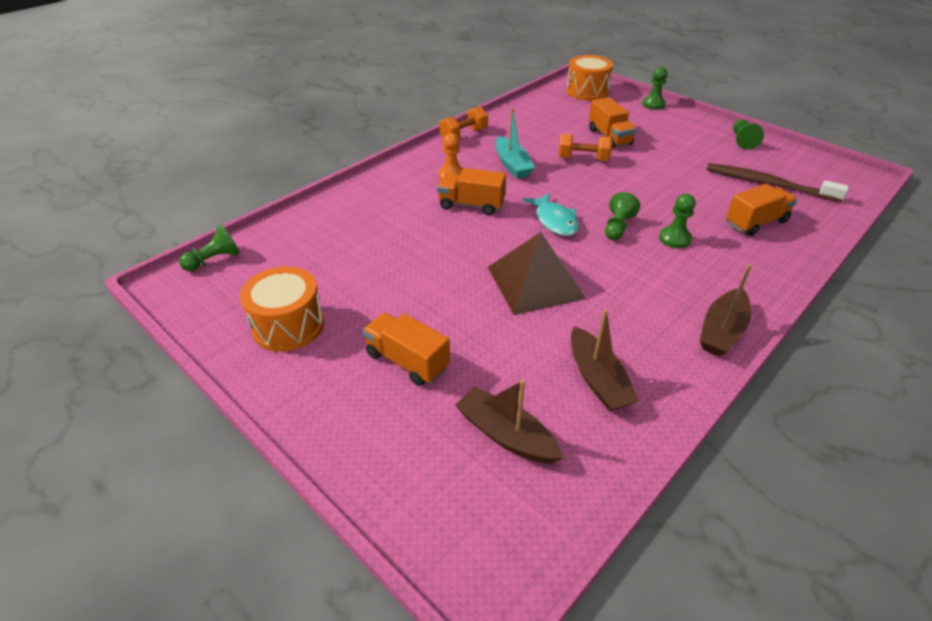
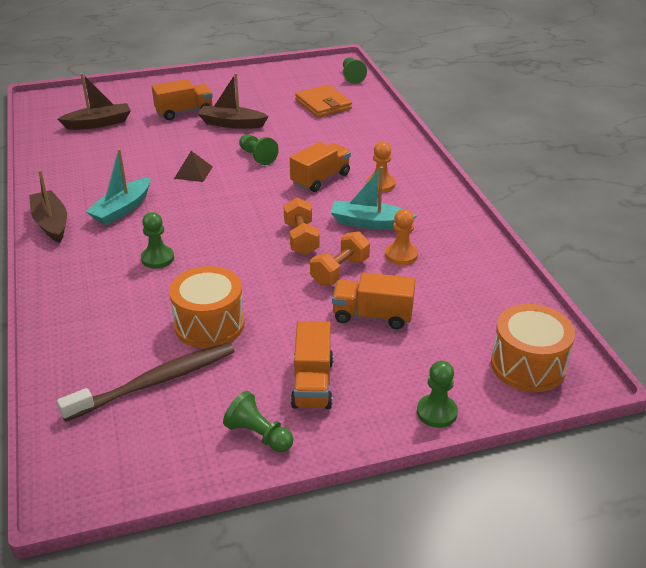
camera: 120 degrees right, 5 degrees down
orange drum [240,266,324,352] -> orange drum moved to [169,266,245,348]
orange dumbbell [439,106,488,138] -> orange dumbbell moved to [284,198,319,255]
brown pyramid [488,232,586,315] -> brown pyramid [174,151,213,182], size x0.48
turquoise fish [523,193,579,236] -> none
brown boat [571,309,639,411] -> brown boat moved to [198,73,269,129]
green pawn [605,192,640,240] -> green pawn moved to [239,134,279,165]
orange truck [726,184,797,236] -> orange truck moved to [291,321,333,409]
none -> turquoise boat [85,149,151,225]
none -> orange wallet [295,85,352,118]
none -> orange pawn [385,209,418,265]

